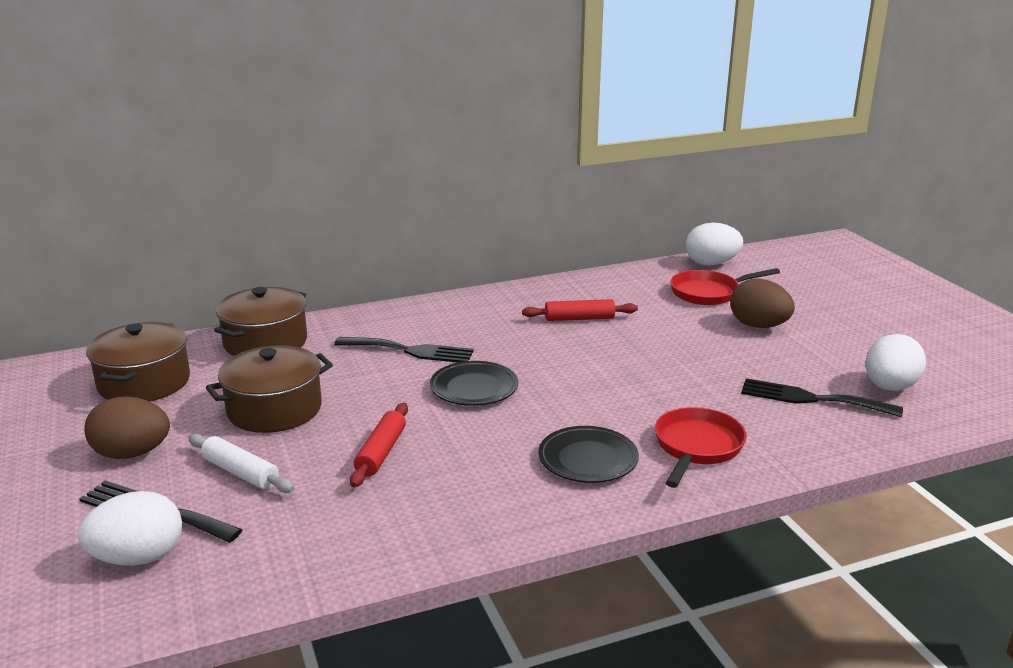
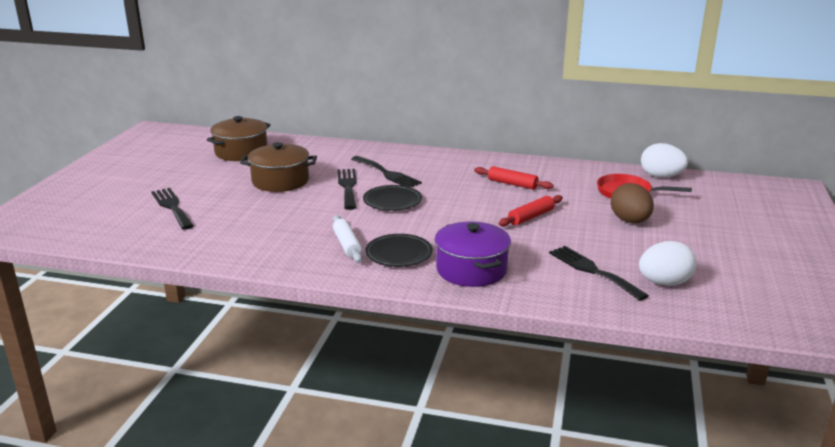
camera: 35 degrees right, 0 degrees up
white egg [78,491,182,566] -> none
brown egg [85,396,170,459] -> none
white rolling pin [188,434,295,493] -> white rolling pin moved to [333,215,362,263]
brown pot [214,287,307,356] -> none
red rolling pin [350,403,408,487] -> red rolling pin moved to [499,195,563,227]
red pan [655,407,747,488] -> purple pot [435,221,511,287]
none -> black fork [337,169,357,210]

